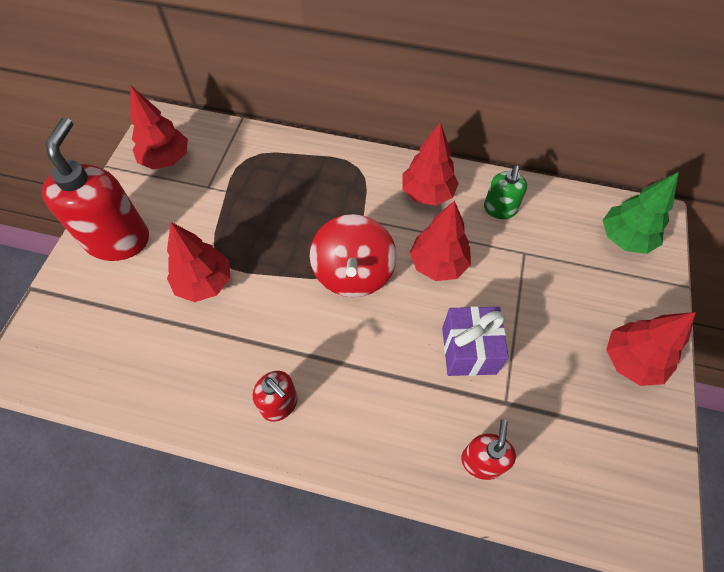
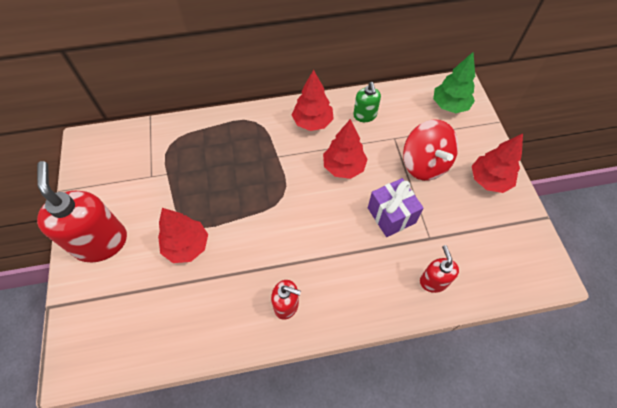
camera: 25 degrees left, 0 degrees up
red tree [130,86,188,169] -> none
red spinning top [310,214,397,297] -> red spinning top moved to [403,120,458,181]

